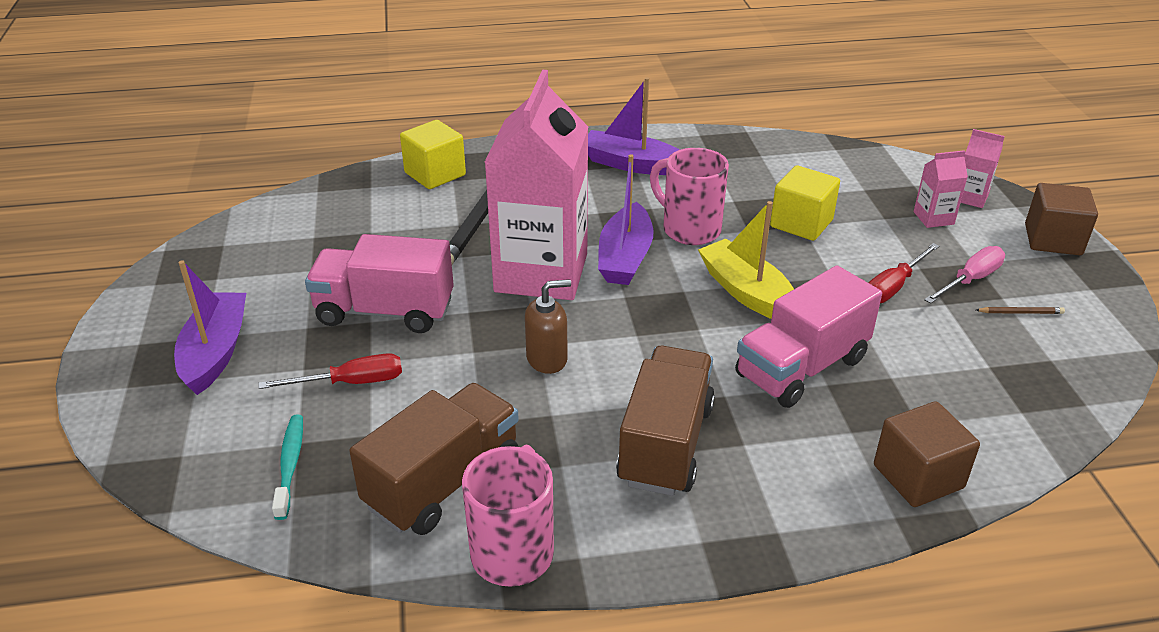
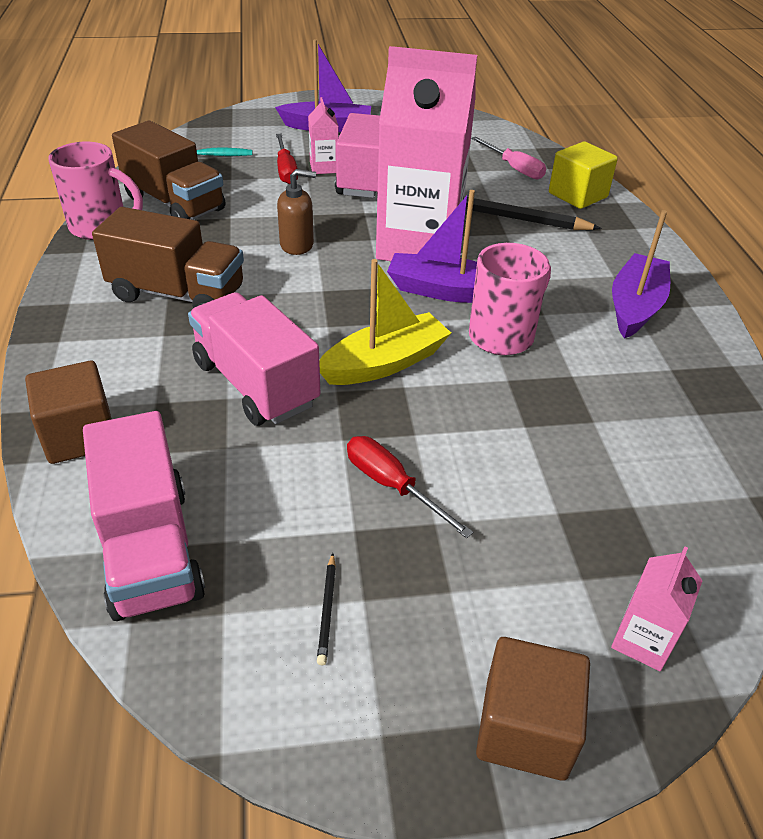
camera: 90 degrees right, 5 degrees up
brown soap dispenser [525,279,571,374] -> brown soap dispenser turned 75 degrees counterclockwise [277,169,316,255]
yellow cube [770,165,840,241] -> none
pink carton [914,150,968,228] -> pink carton moved to [308,97,339,174]
pink screwdriver [924,246,1005,304] -> pink screwdriver moved to [471,137,546,179]
brown pencil [976,307,1065,314] -> black pencil [317,553,336,665]
none -> pink truck [83,411,205,621]

